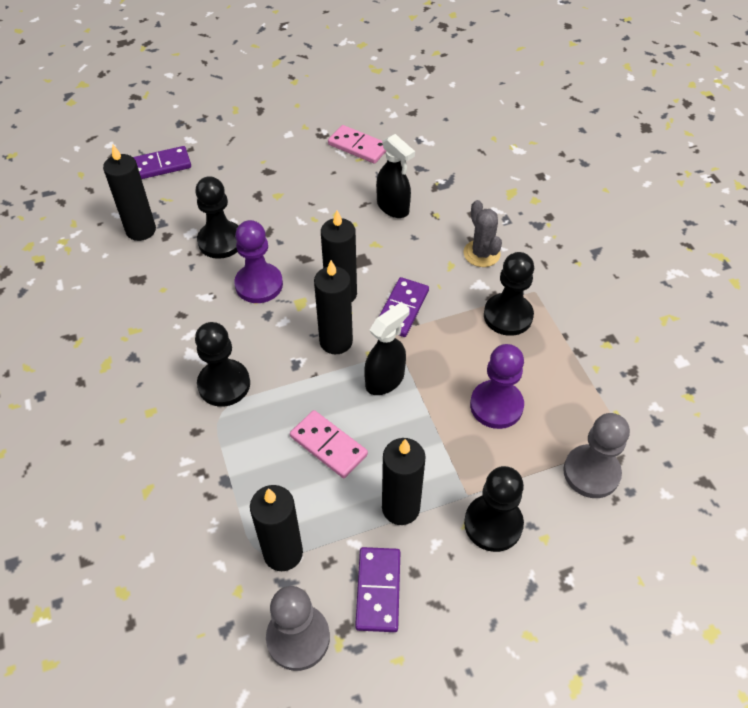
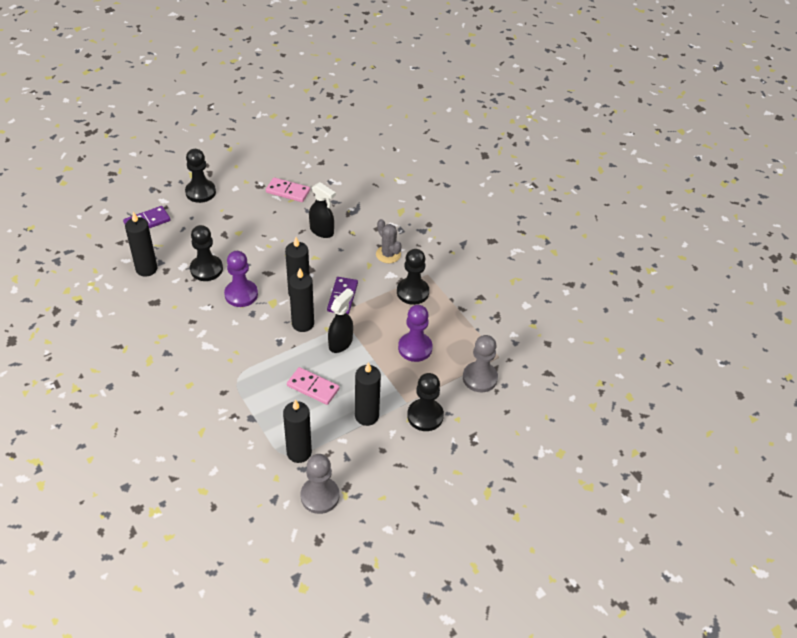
camera: 15 degrees left, 5 degrees down
black pawn [195,322,250,407] -> black pawn moved to [185,149,216,203]
purple domino [355,547,400,632] -> none

